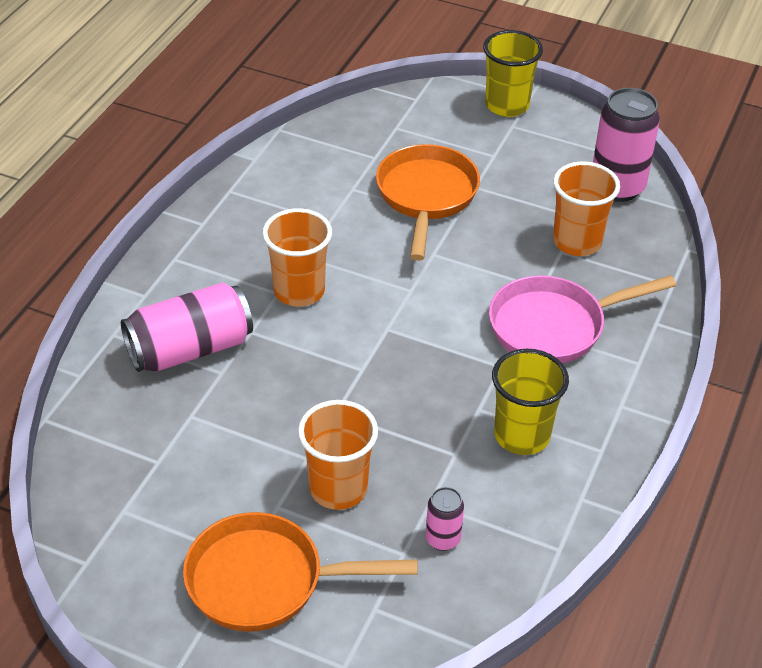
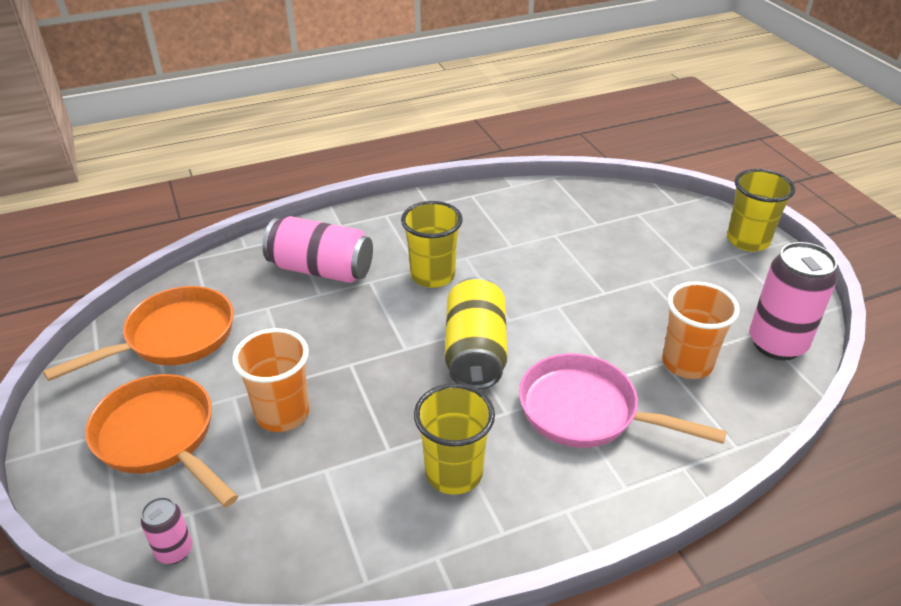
camera: 45 degrees right, 5 degrees down
orange cup [262,208,332,307] -> yellow cup [401,201,463,288]
orange pan [376,144,480,261] -> orange pan moved to [43,286,234,381]
pink can [426,487,464,551] -> pink can moved to [141,497,192,564]
none -> yellow can [445,277,508,390]

